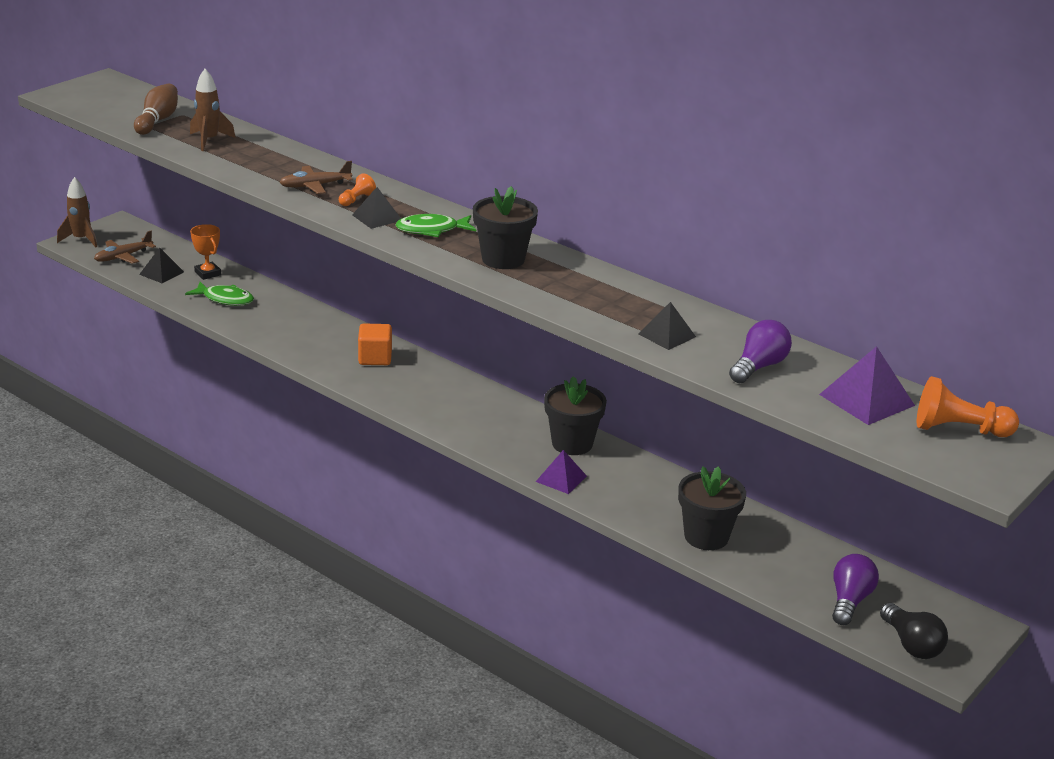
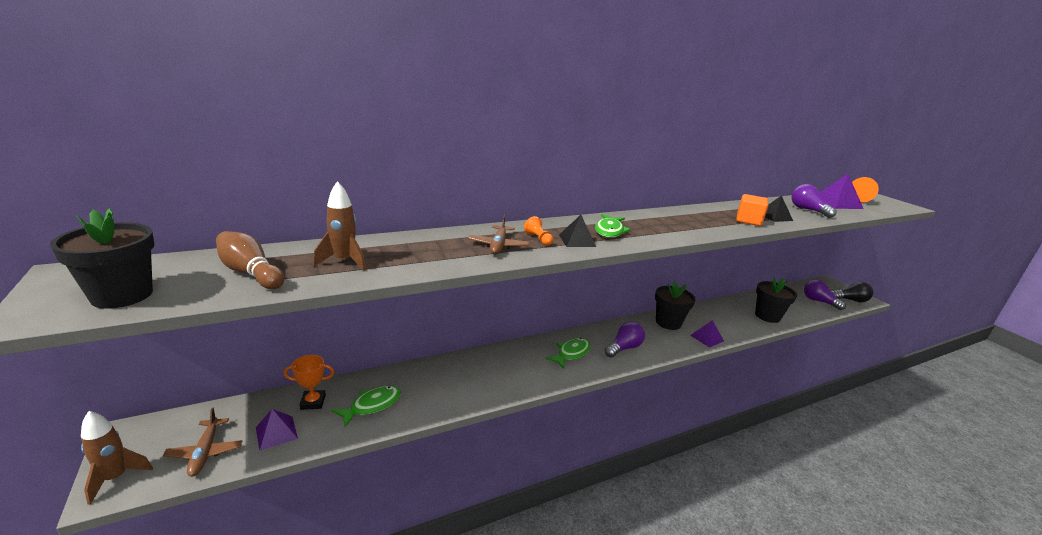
camera: 65 degrees left, 5 degrees down
black pyramid [139,248,184,283] -> purple pyramid [256,409,298,451]
orange cube [358,324,392,365] -> orange cube moved to [737,194,768,226]
black flower pot [473,186,538,269] -> black flower pot moved to [50,209,154,309]
none -> green fish [545,338,591,369]
none -> purple light bulb [604,322,645,358]

